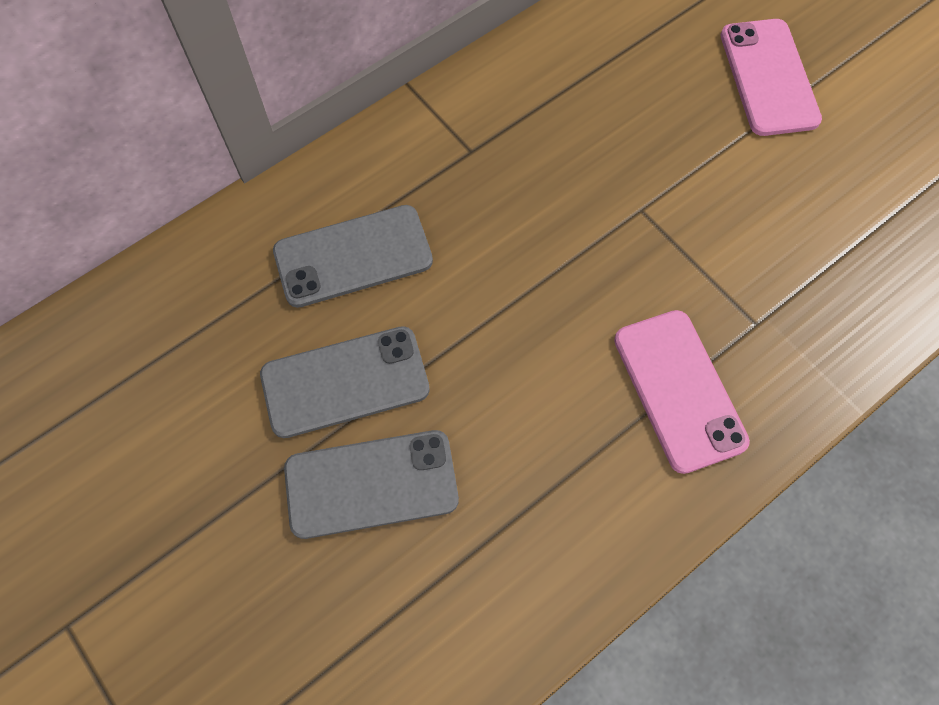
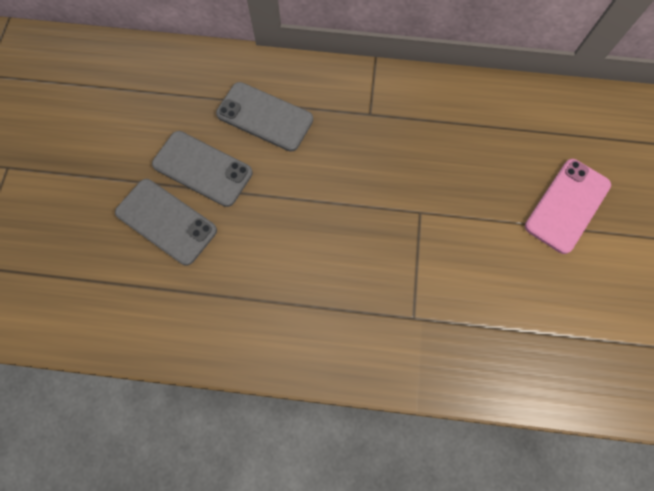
camera: 45 degrees right, 5 degrees up
pink phone [614,310,750,474] -> none

